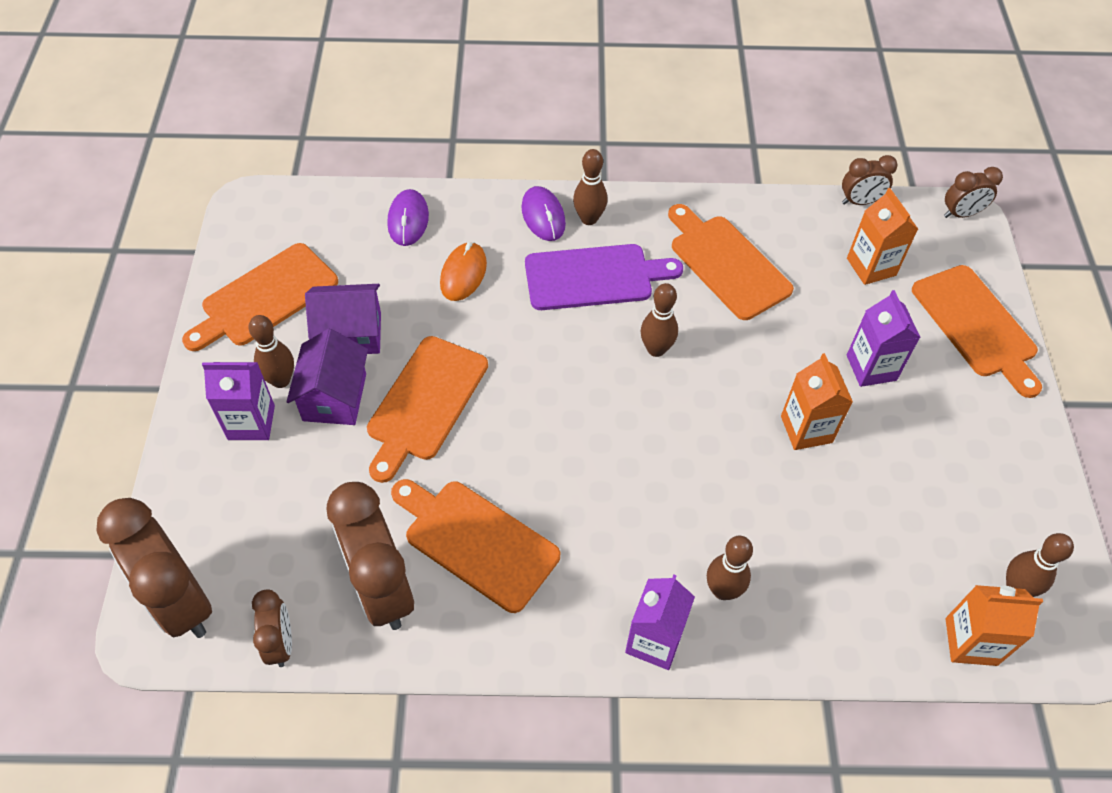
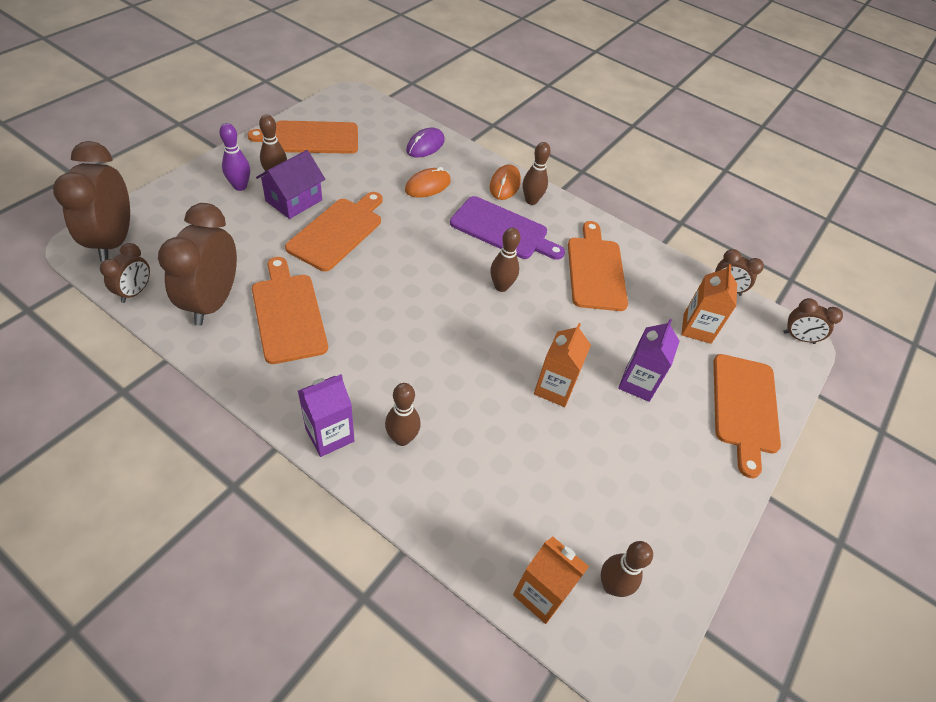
camera: 30 degrees right, 5 degrees down
purple carton [202,362,275,440] -> purple bowling pin [219,123,250,191]
purple house [305,284,381,354] -> none
orange cutting board [367,336,488,483] -> orange cutting board turned 150 degrees clockwise [285,192,383,271]
purple mouse [521,186,566,241] -> orange mouse [490,164,521,200]

